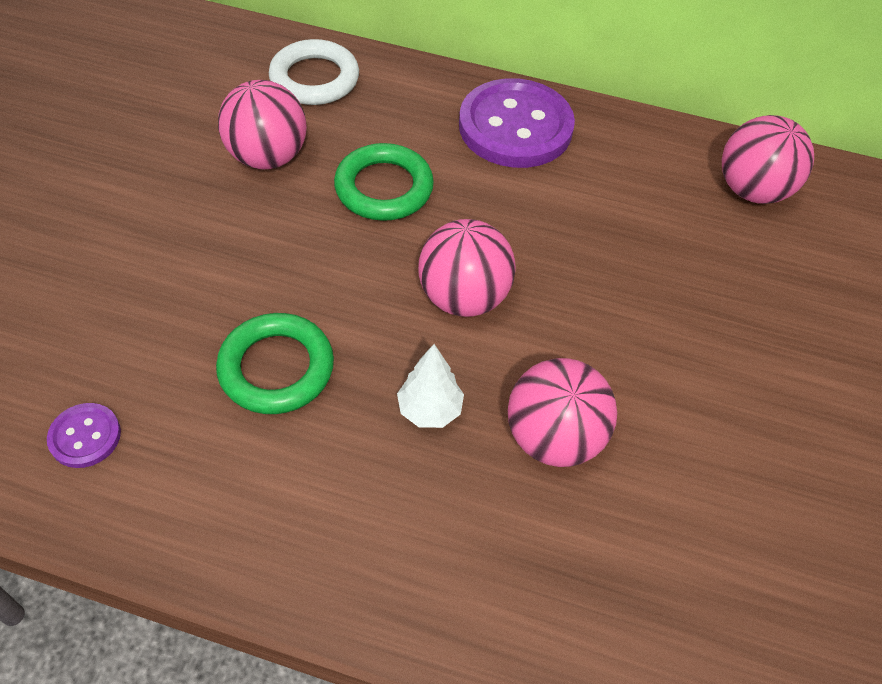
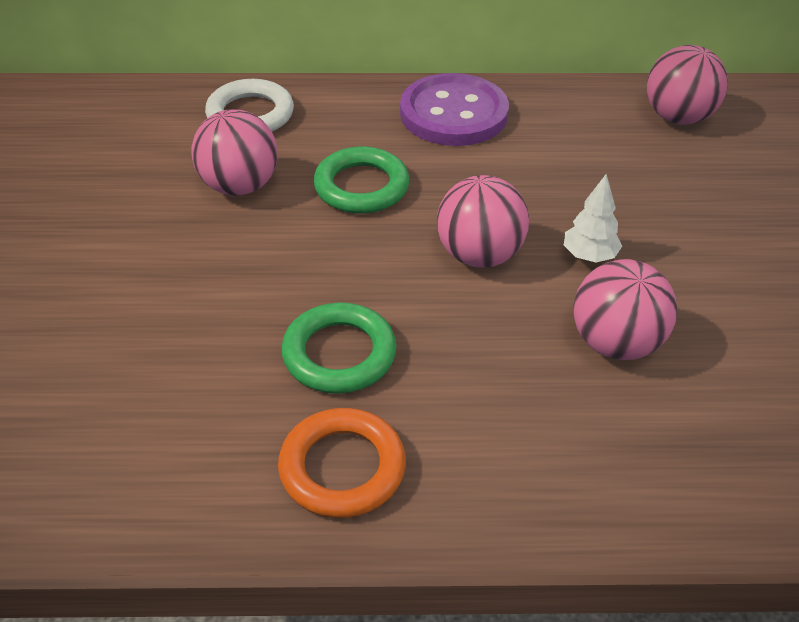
camera: 15 degrees left, 10 degrees down
purple button [47,403,121,468] -> none
white tree [397,344,464,428] -> white tree moved to [564,174,622,262]
none -> orange ring [278,408,406,518]

